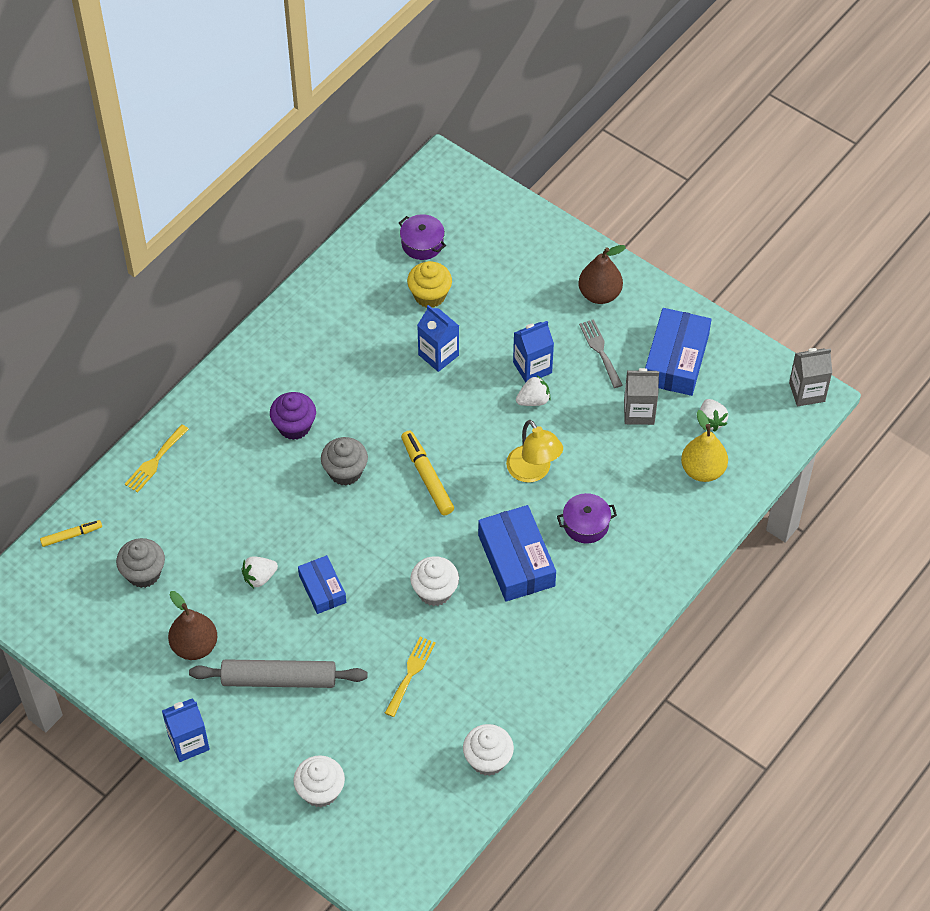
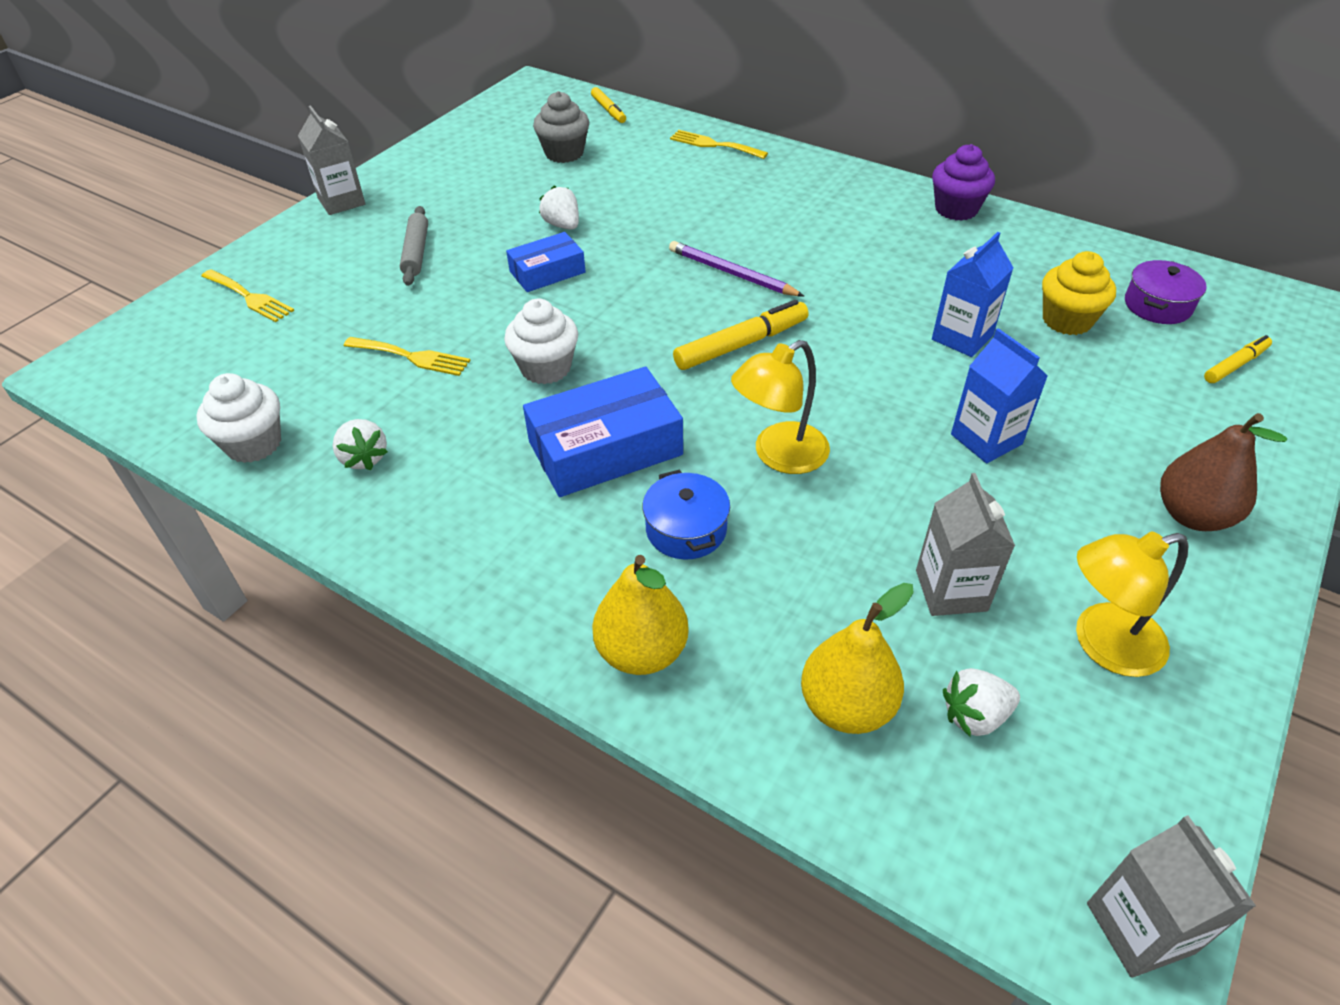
camera: 85 degrees right, 10 degrees down
blue carton [162,698,210,762] -> grey carton [298,106,365,215]
brown pear [168,591,217,660] -> none
grey rolling pin [189,659,367,688] -> grey rolling pin [400,206,428,286], size x0.60
purple cupcake [270,392,316,440] -> purple cupcake moved to [932,144,995,221]
white cupcake [293,755,345,807] -> yellow fork [201,269,294,322]
grey cupcake [321,437,368,486] -> purple pencil [669,241,804,296]
white strawberry [516,376,551,406] -> white strawberry moved to [332,419,388,470]
purple pot [557,493,617,544] -> blue pot [642,469,730,559]
grey fork [579,319,622,388] -> none
blue box [645,308,711,396] -> yellow lamp [1076,532,1189,677]
none -> yellow pear [592,555,689,675]
none -> yellow marker [1204,335,1272,383]

